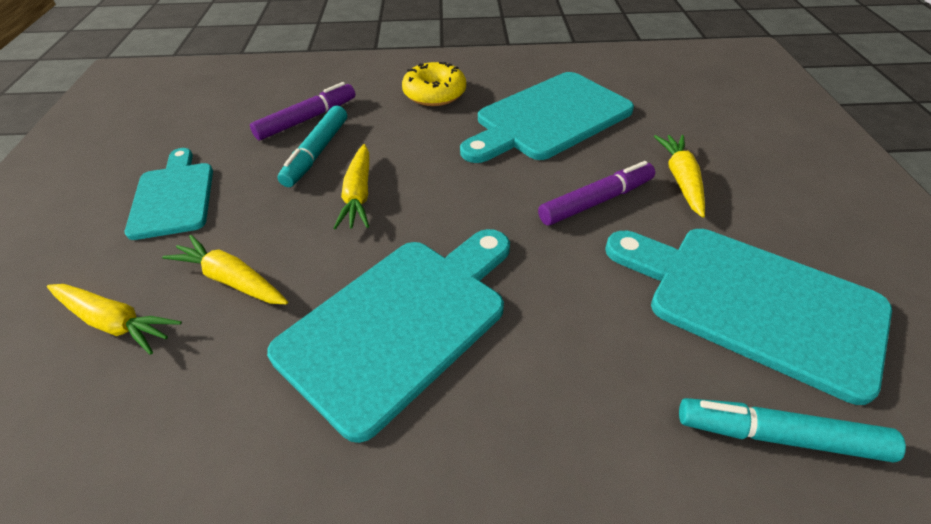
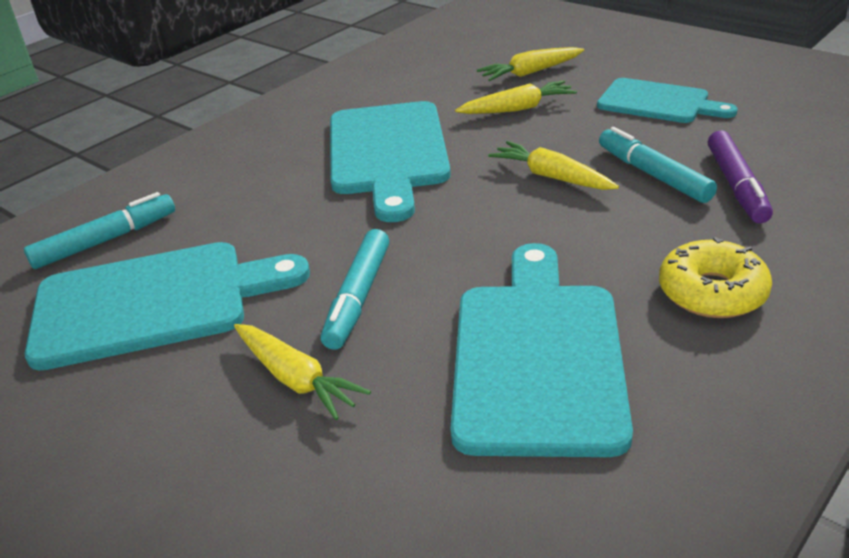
camera: 135 degrees right, 10 degrees down
purple marker [538,161,655,226] -> turquoise marker [321,229,389,350]

